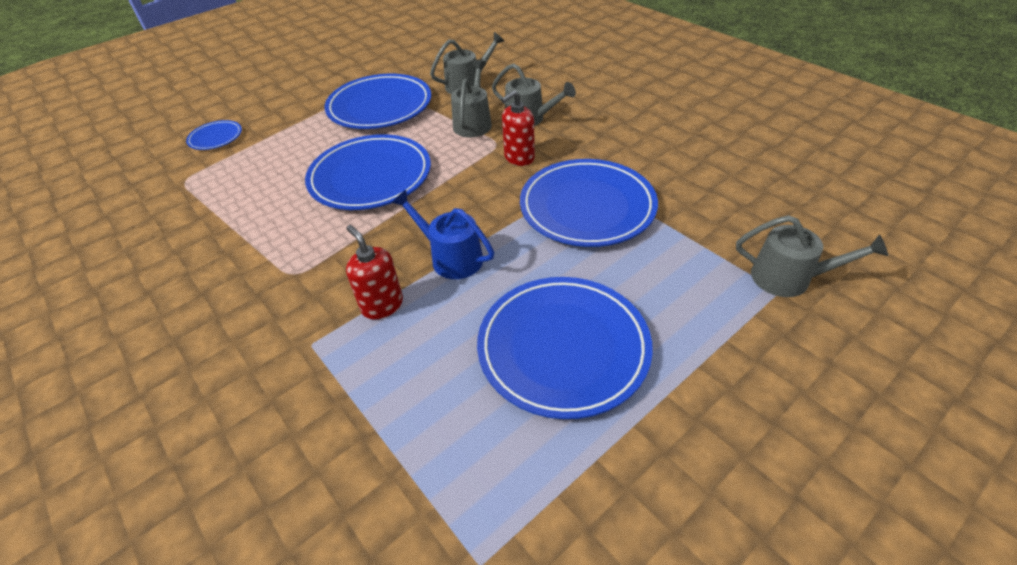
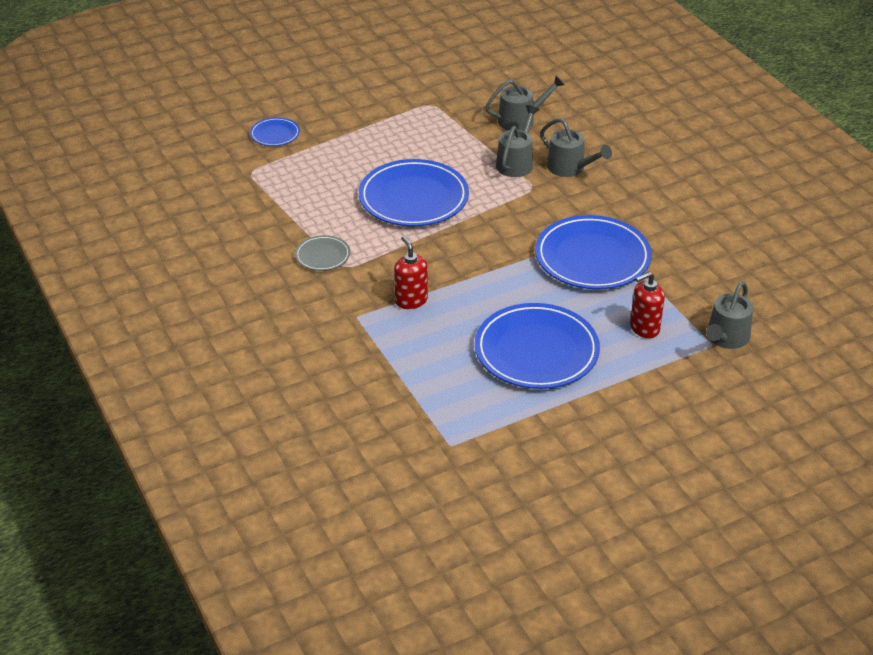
camera: 10 degrees right, 5 degrees down
blue plate [324,74,431,129] -> none
blue watering can [392,190,494,279] -> none
red soap dispenser [501,90,535,166] -> red soap dispenser moved to [630,272,665,338]
grey watering can [736,215,888,297] -> grey watering can turned 90 degrees clockwise [706,281,753,349]
none -> grey plate [295,235,350,271]

